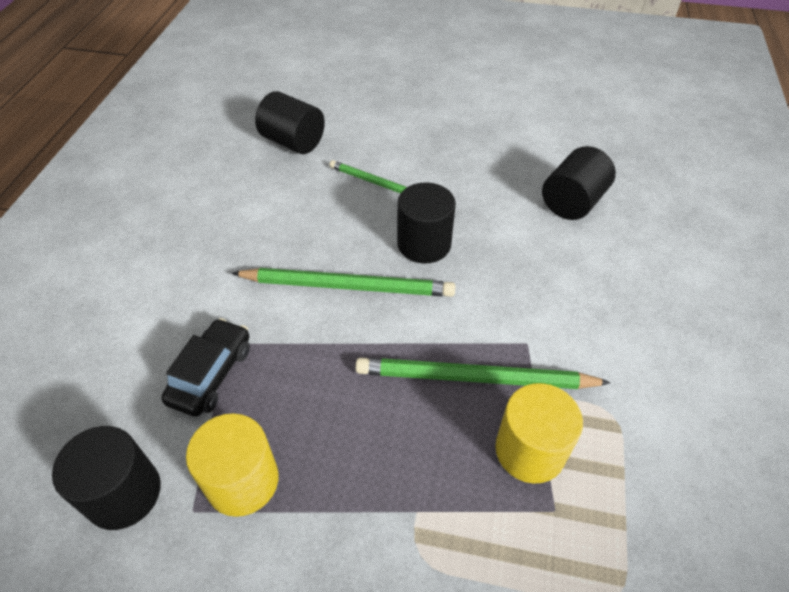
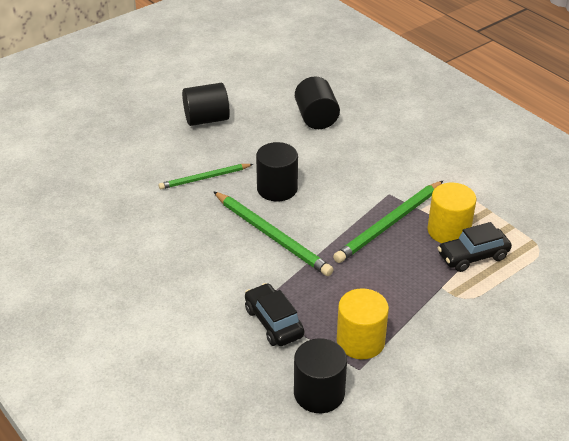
camera: 50 degrees left, 10 degrees down
green pencil [231,268,455,297] -> green pencil turned 90 degrees clockwise [213,191,334,276]
black cylinder [255,91,325,154] -> black cylinder moved to [182,83,230,126]
none -> black car [438,222,512,272]

